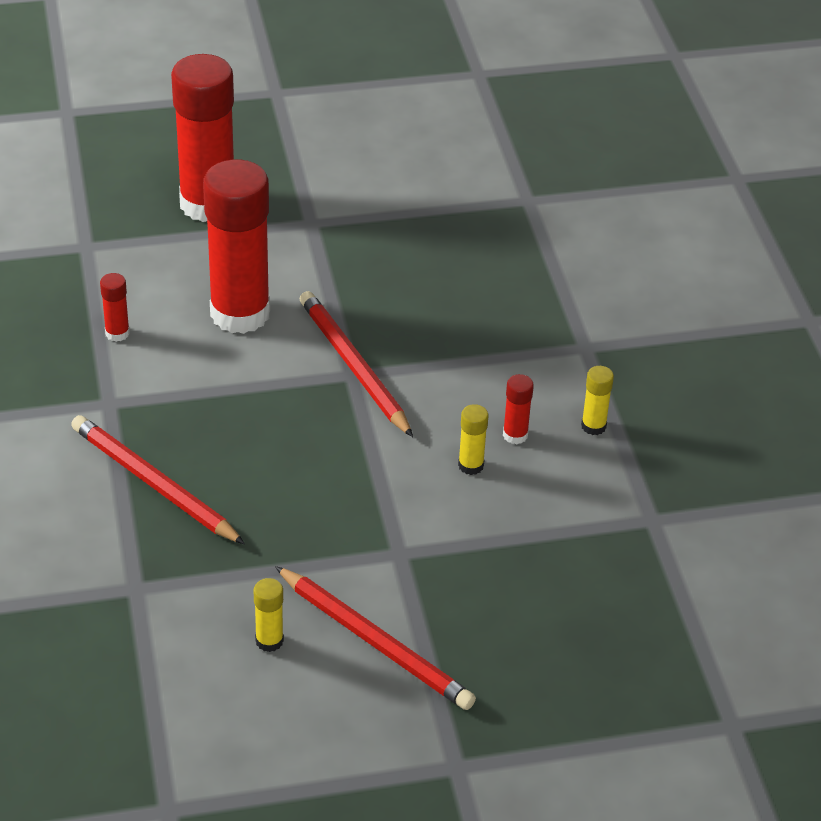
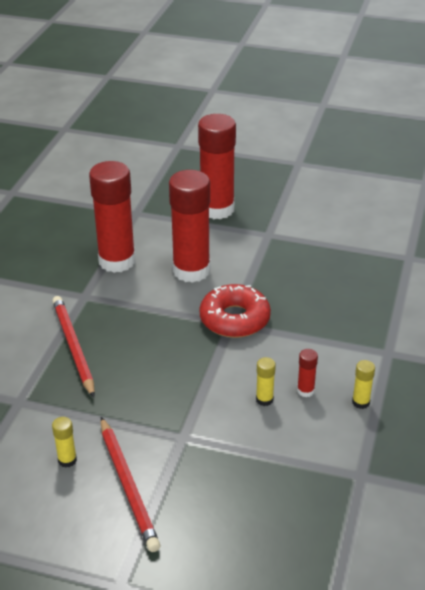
camera: 30 degrees right, 5 degrees down
red glue stick [100,273,130,342] -> red glue stick [89,161,136,273], size x2.49
red pencil [300,291,413,437] -> red donut [199,284,271,338]

